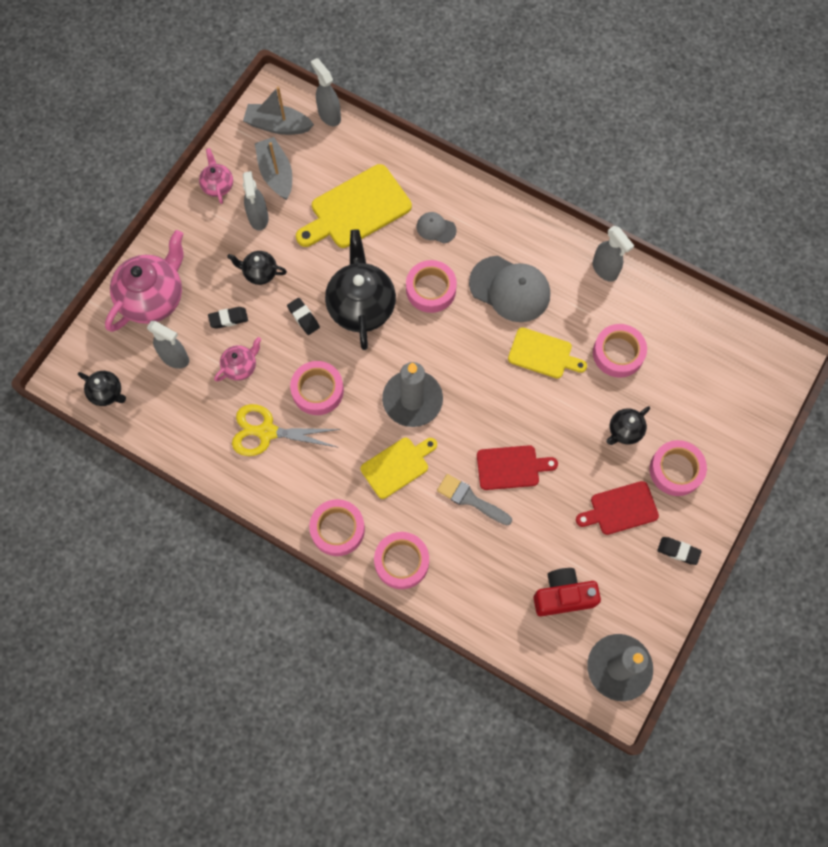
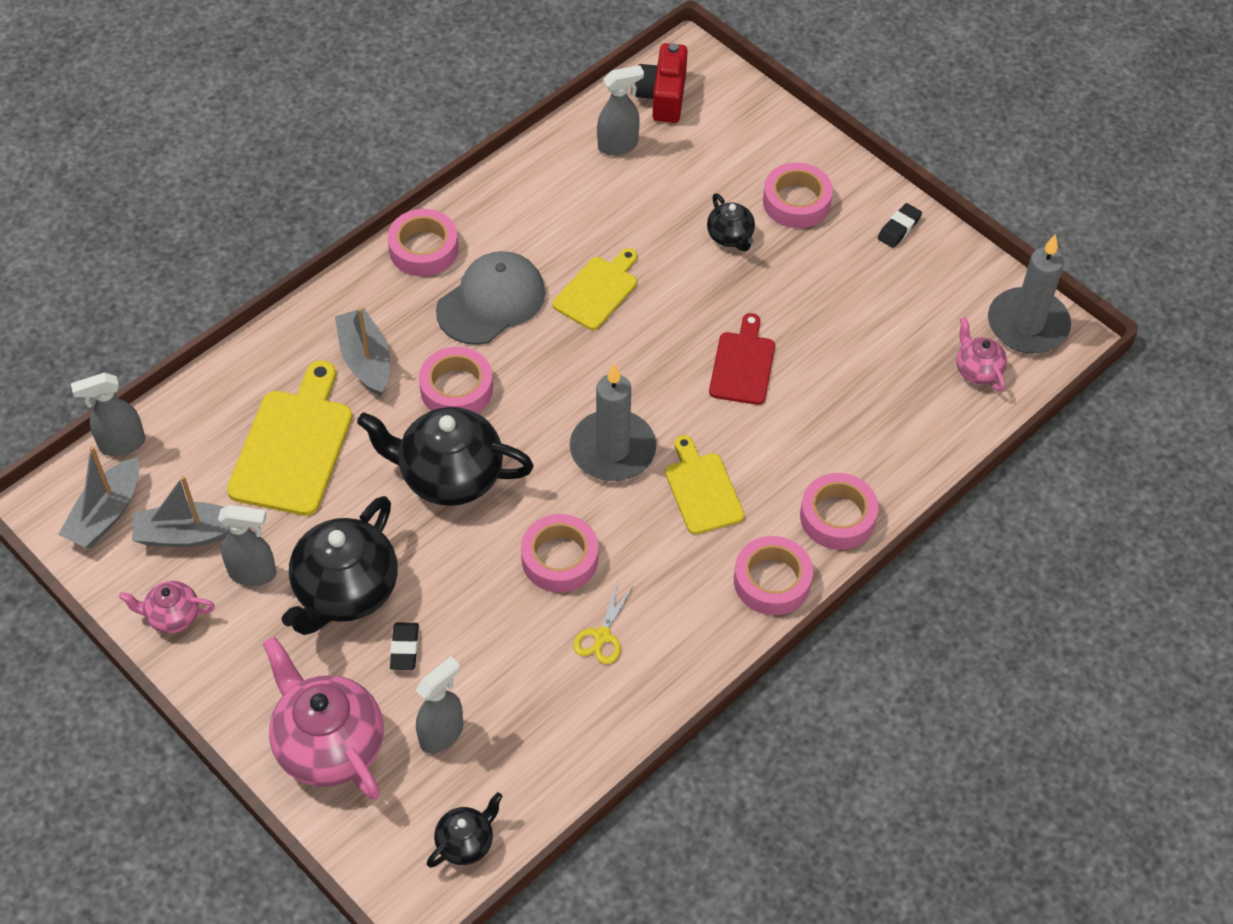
camera: 75 degrees left, 15 degrees down
pink teapot [214,337,261,382] -> pink teapot moved to [956,317,1007,392]
black teapot [227,251,287,285] -> black teapot [282,496,398,635], size x1.98
yellow scissors [232,404,341,456] -> yellow scissors [573,581,633,664], size x0.58
black eraser [287,298,320,335] -> none
yellow cutting board [296,164,412,248] -> yellow cutting board turned 150 degrees counterclockwise [227,360,352,516]
grey cap [417,212,456,244] -> grey boat [335,308,390,396]
grey brush [437,474,512,525] -> none
red camera [534,568,601,616] -> red camera moved to [635,43,687,123]
red cutting board [576,481,659,535] -> none
grey spray bottle [593,226,634,282] -> grey spray bottle moved to [597,65,644,155]
pink tape [593,324,647,378] -> pink tape moved to [387,209,459,276]

